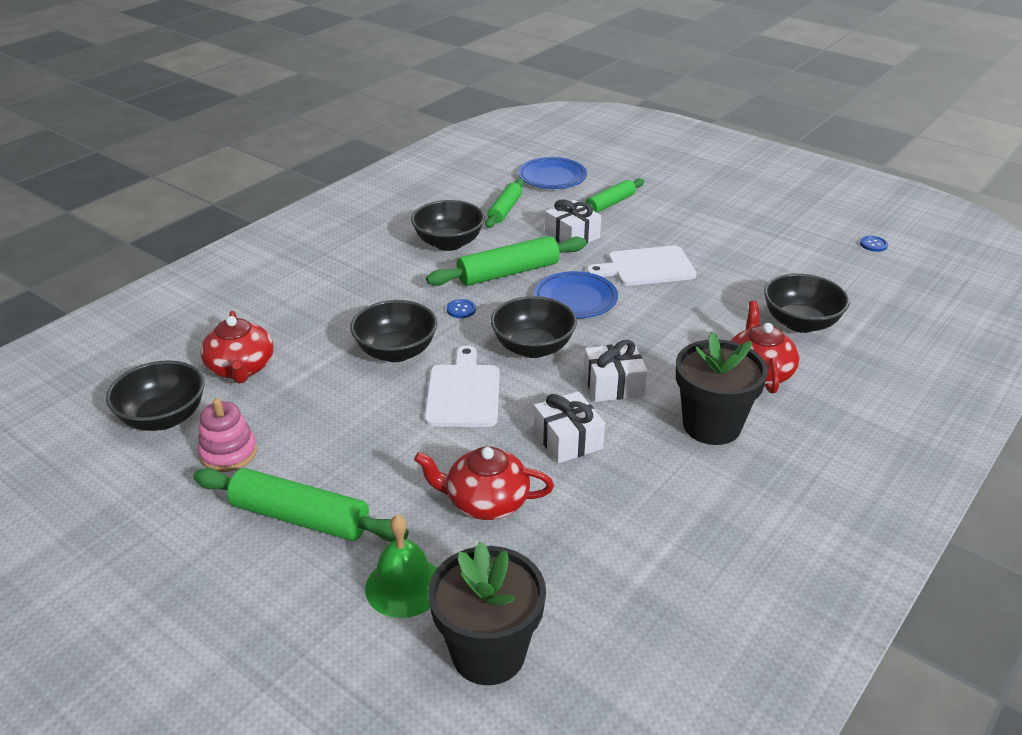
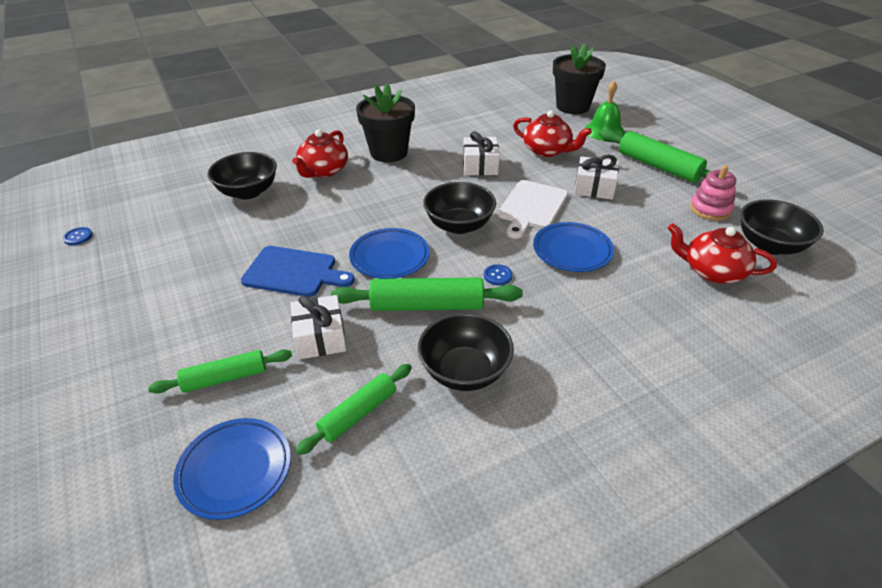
camera: 155 degrees left, 5 degrees up
red teapot [200,311,273,384] -> red teapot turned 75 degrees counterclockwise [668,223,777,284]
black bowl [350,300,437,362] -> blue plate [533,222,614,272]
white gift [584,340,648,402] -> white gift moved to [574,155,619,200]
white cutting board [587,246,696,286] -> blue cutting board [241,246,355,297]

